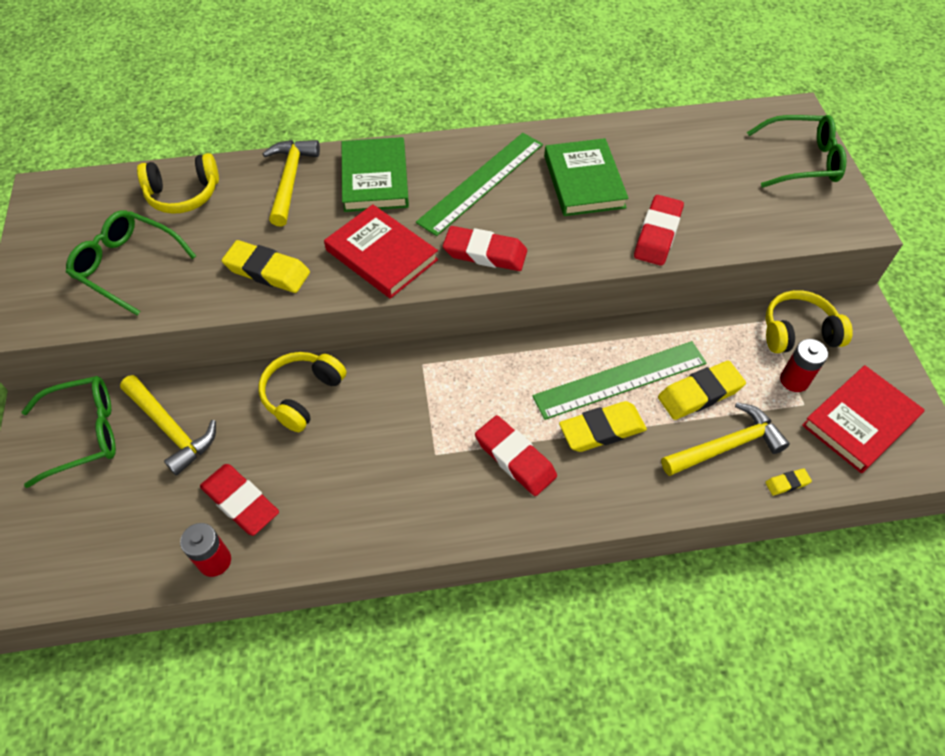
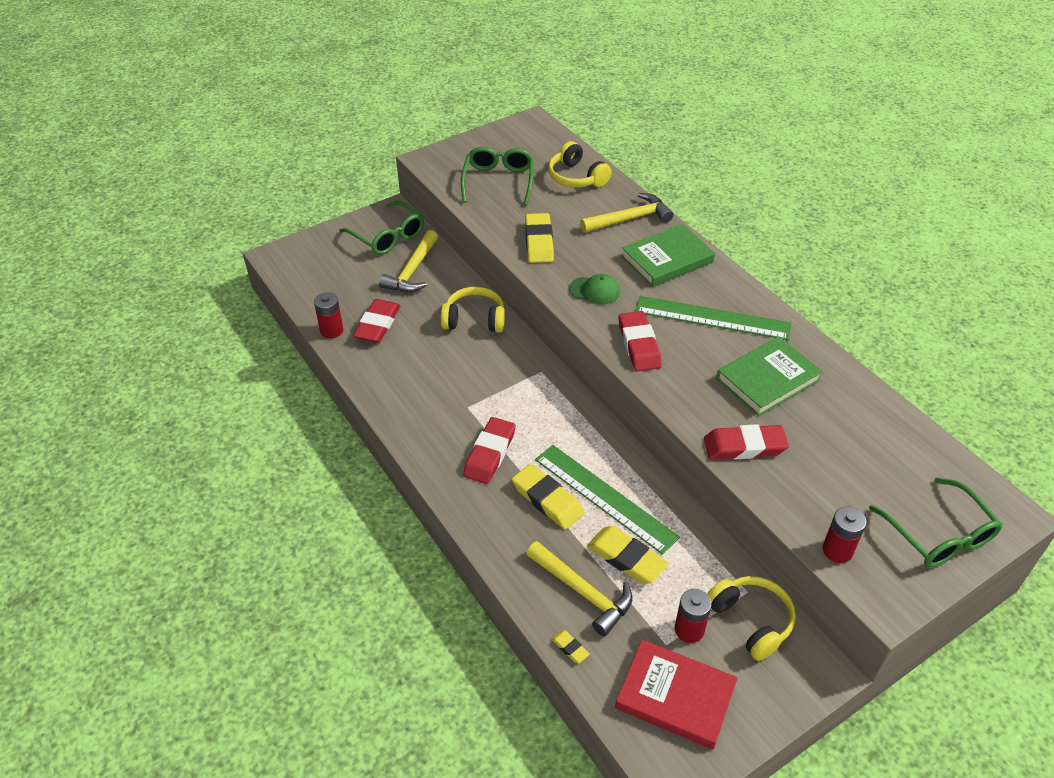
camera: 65 degrees right, 10 degrees down
red book [324,204,438,299] -> green cap [569,274,620,304]
none -> red battery [822,506,867,563]

